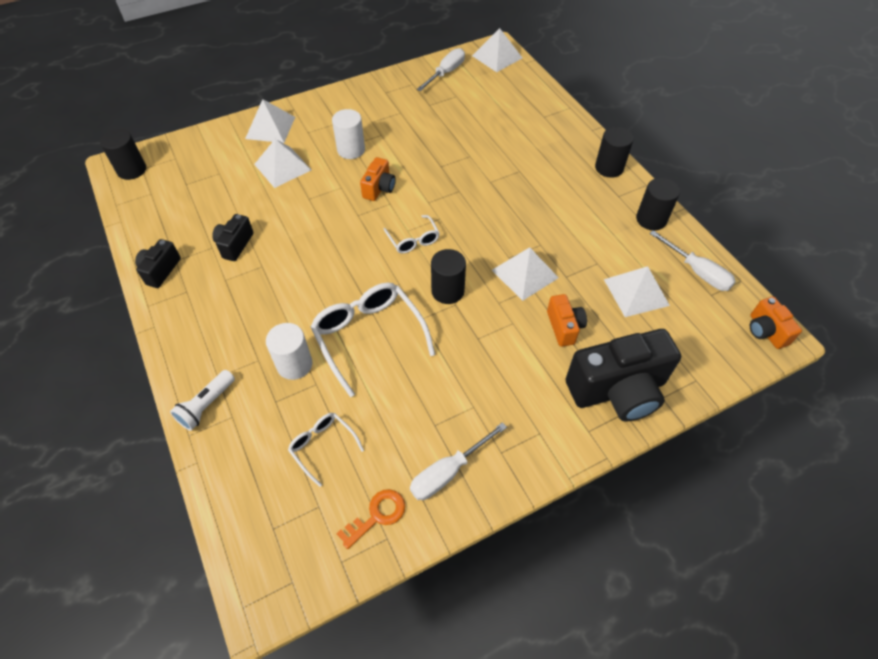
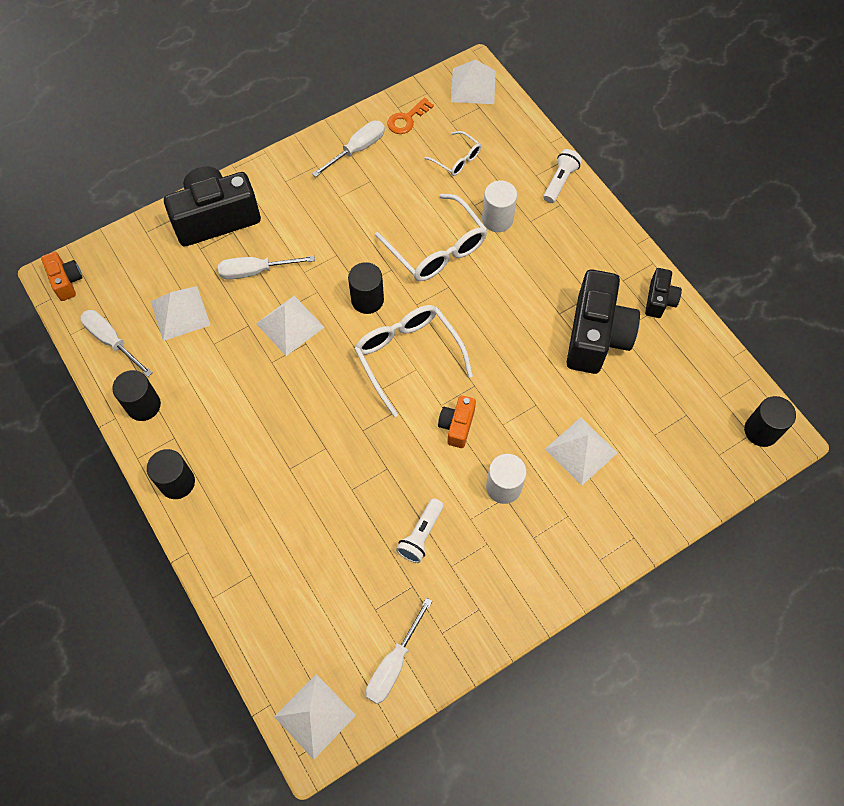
camera: 175 degrees right, 10 degrees up
black camera [212,214,254,261] -> black camera [567,269,640,374], size x2.02
white pyramid [245,99,295,143] -> white pyramid moved to [451,60,496,104]
white glasses [383,215,439,253] -> white glasses [355,305,473,417], size x1.87
orange camera [547,294,587,347] -> white screwdriver [218,256,315,280]
none -> white flashlight [396,498,444,563]

